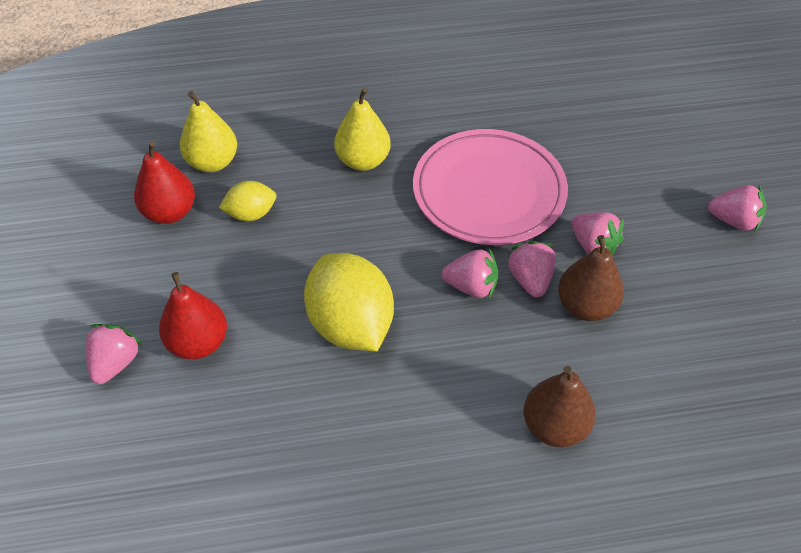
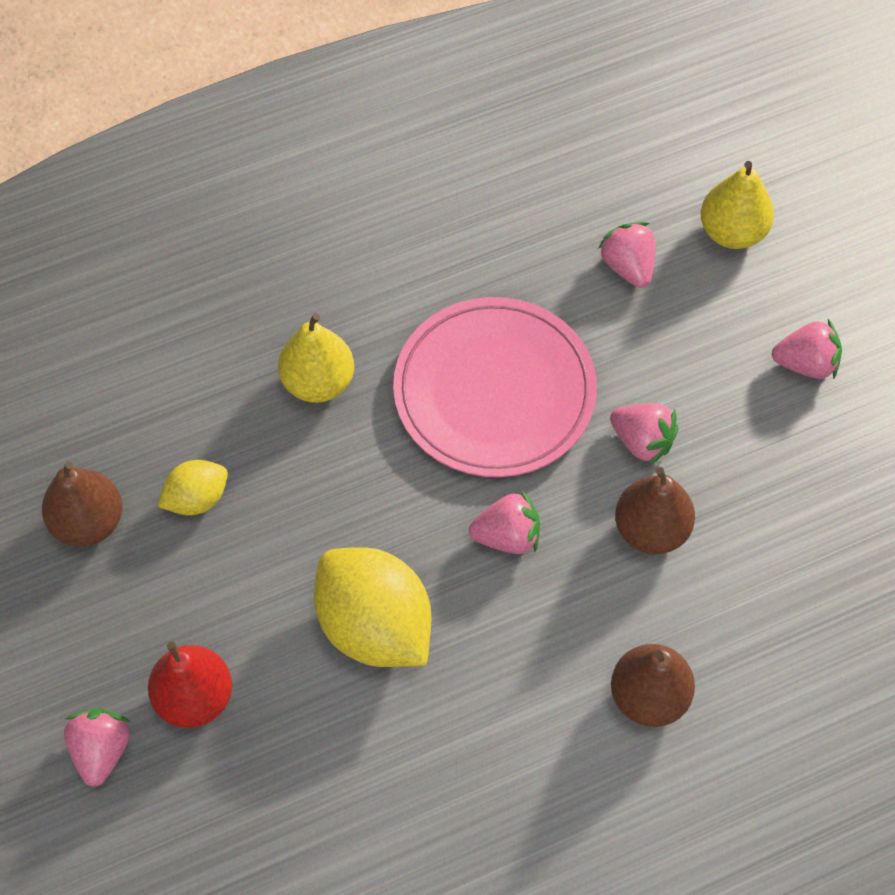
camera: 15 degrees left, 10 degrees up
red pear [134,141,195,224] -> brown pear [42,461,123,547]
yellow pear [180,91,237,172] -> yellow pear moved to [701,161,774,249]
pink strawberry [507,241,556,298] -> pink strawberry moved to [598,222,656,288]

